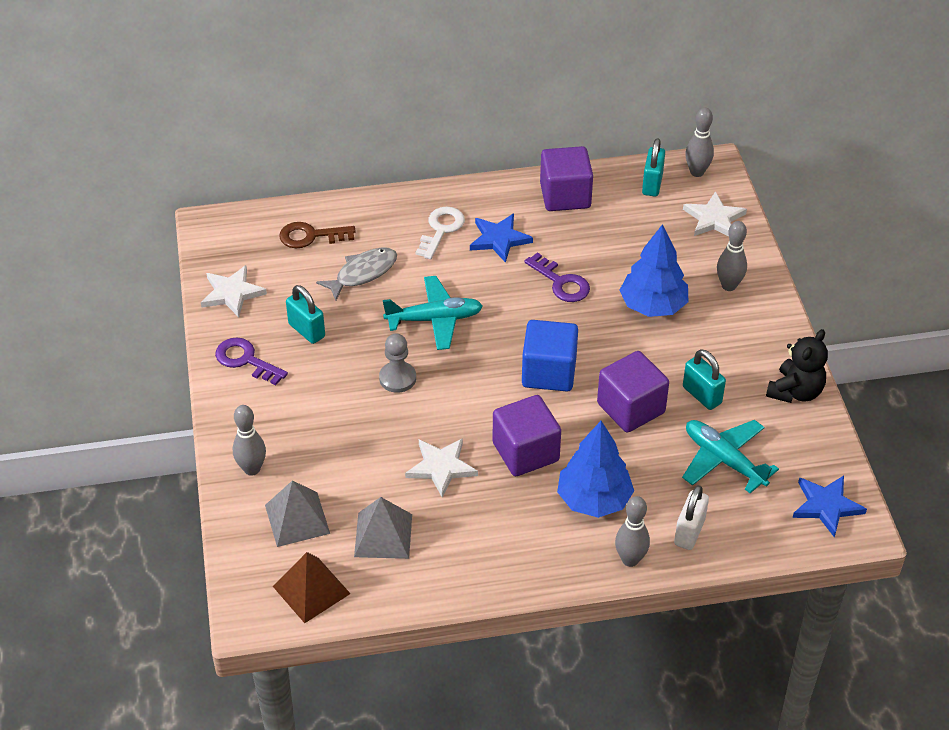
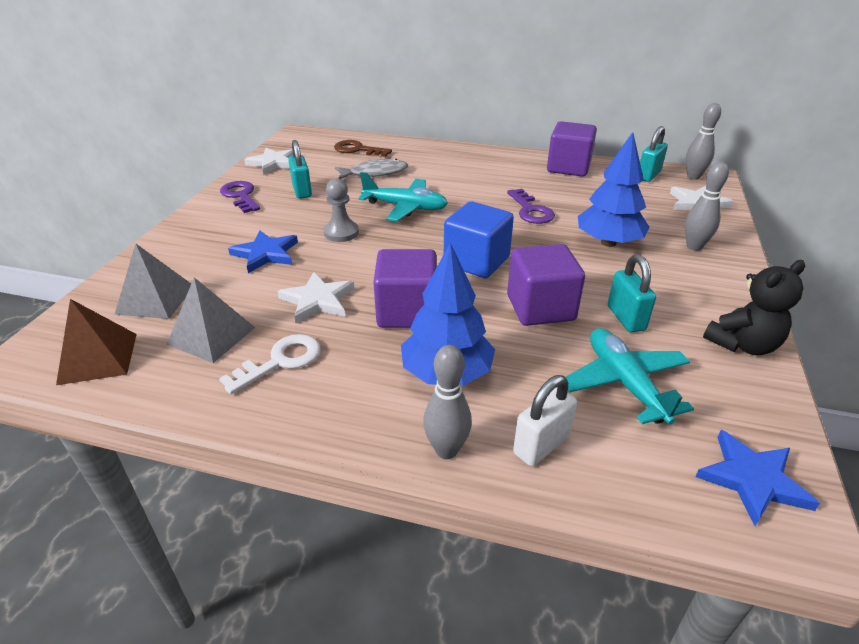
camera: 25 degrees right, 10 degrees down
grey bowling pin [233,405,266,476] -> none
white key [415,207,465,259] -> white key moved to [219,334,321,394]
blue star [470,214,533,263] -> blue star moved to [228,230,298,273]

